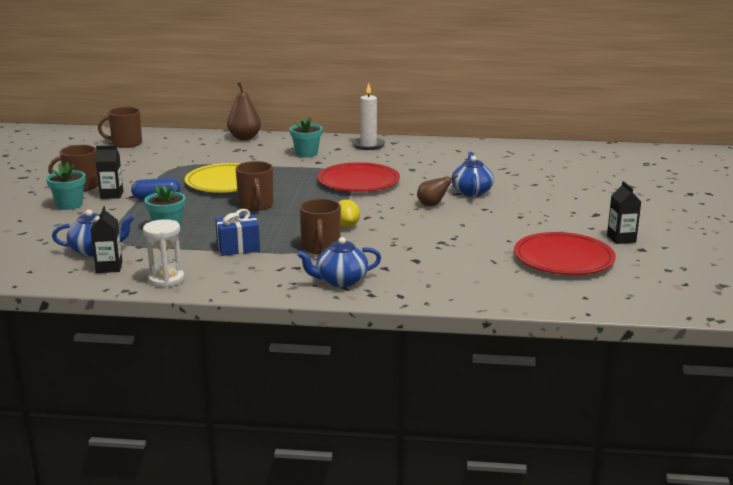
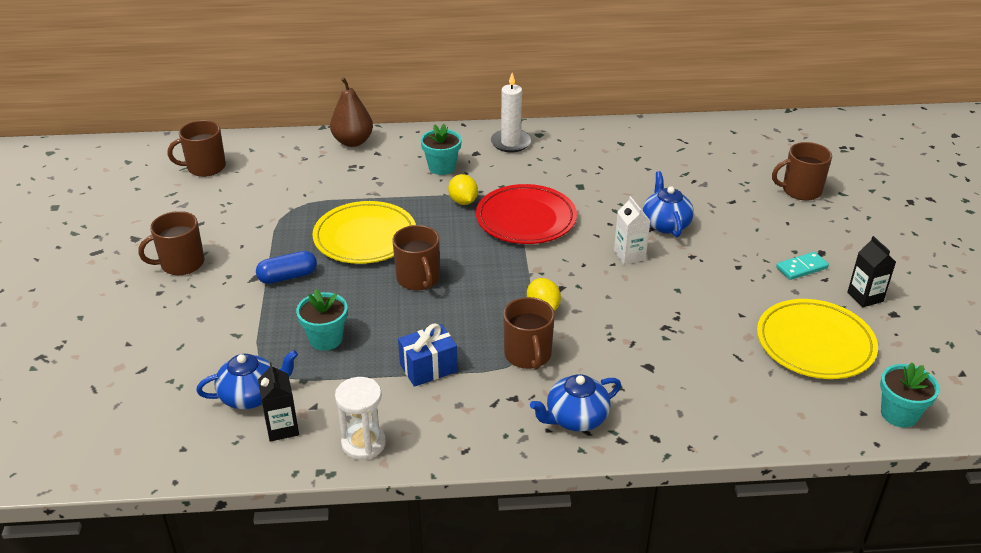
camera: 10 degrees left, 15 degrees up
turquoise flower pot [46,162,86,210] -> turquoise flower pot moved to [880,363,939,428]
black carton [96,146,123,199] -> none
brown pear [417,175,458,206] -> white carton [614,196,650,265]
red plate [514,232,616,275] -> yellow plate [757,299,878,379]
none -> yellow lemon [448,174,478,205]
none -> brown mug [772,142,832,200]
none -> turquoise domino [776,252,829,280]

